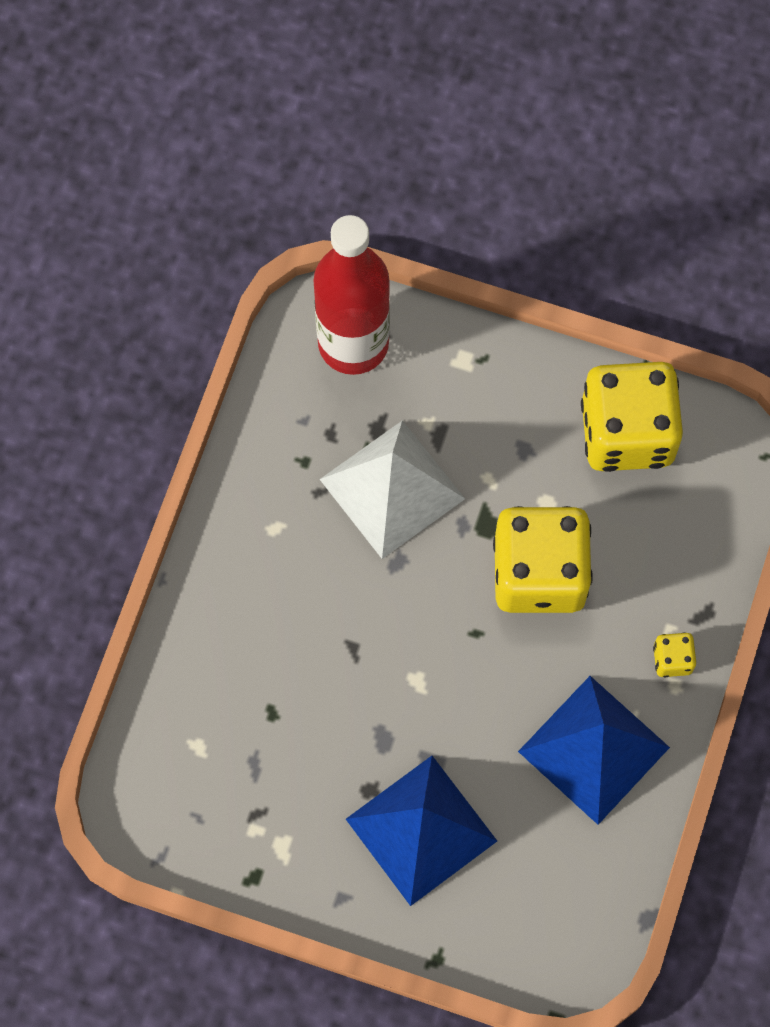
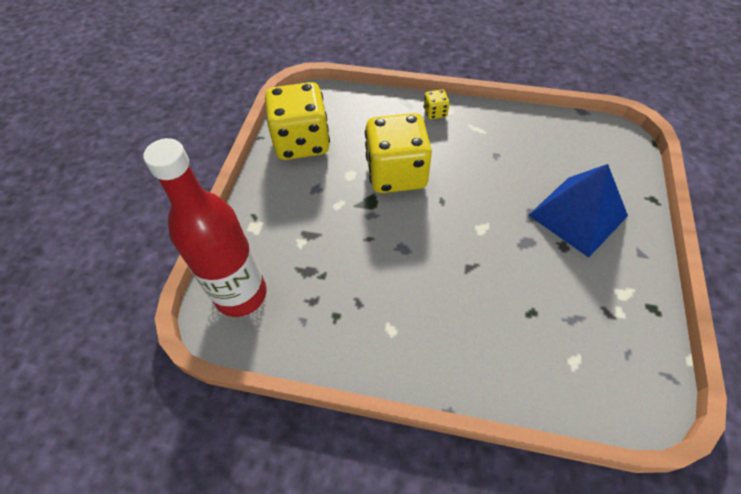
camera: 95 degrees left, 15 degrees down
white pyramid [320,420,465,559] -> none
blue pyramid [518,676,670,825] -> none

